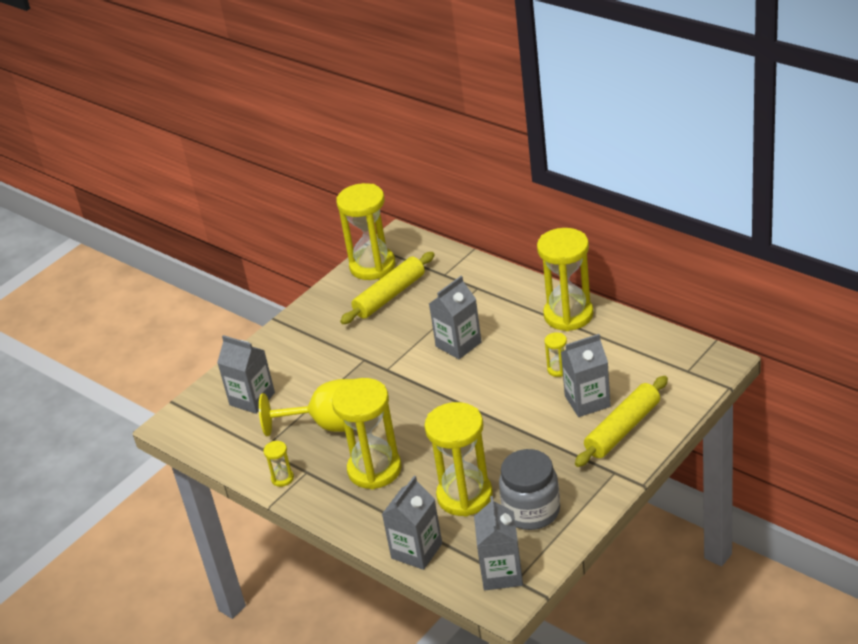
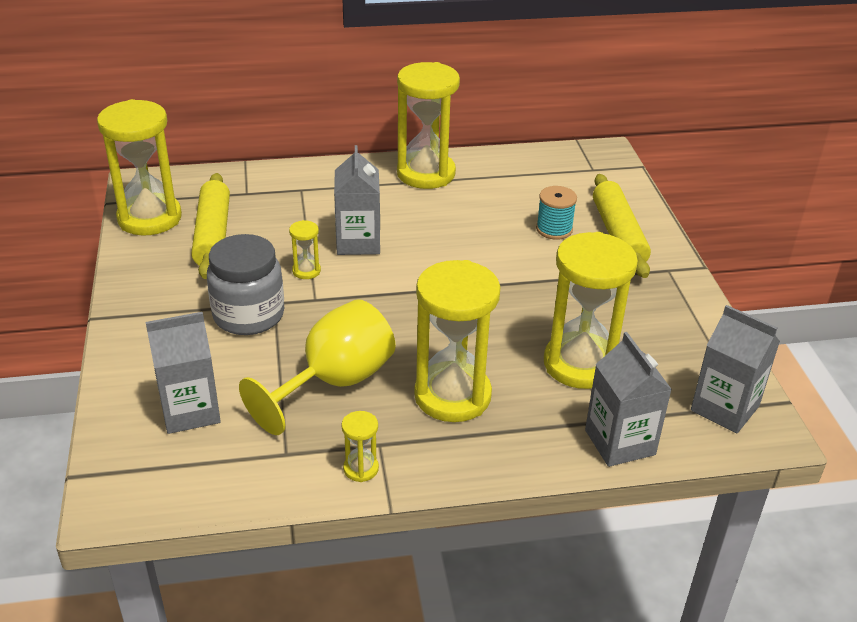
camera: 55 degrees left, 0 degrees up
grey jar [499,449,560,530] -> grey jar moved to [207,234,284,335]
yellow hourglass [544,332,567,377] -> yellow hourglass moved to [289,220,321,279]
grey carton [561,334,611,417] -> turquoise spool [536,186,577,240]

